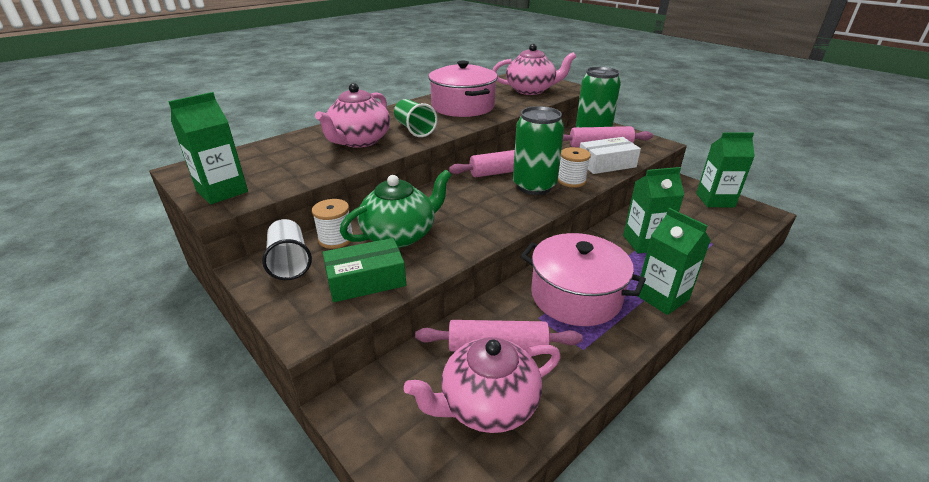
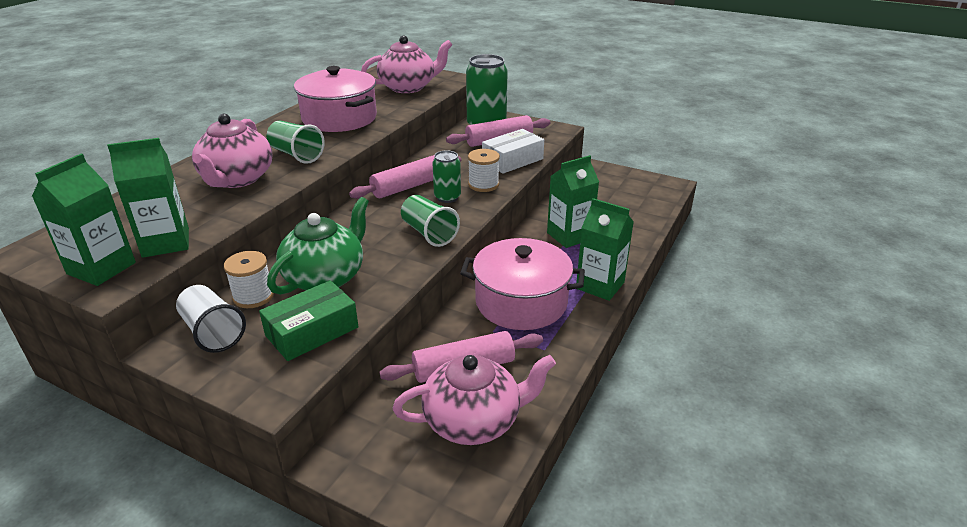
camera: 20 degrees left, 0 degrees up
pink teapot [404,337,561,433] -> pink teapot turned 150 degrees counterclockwise [393,354,556,445]
green can [513,106,564,195] -> green can [432,150,461,203], size x0.56
green carton [696,132,755,207] -> green carton moved to [107,138,189,258]
none -> green cup [401,195,460,247]

